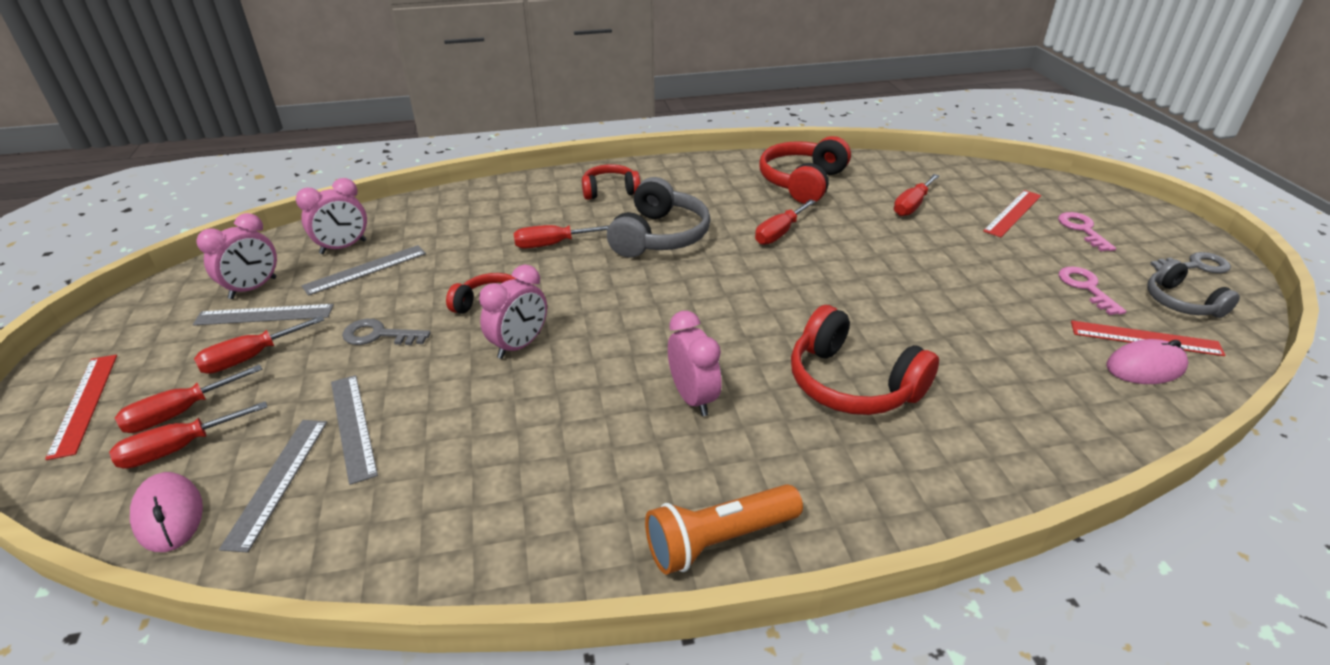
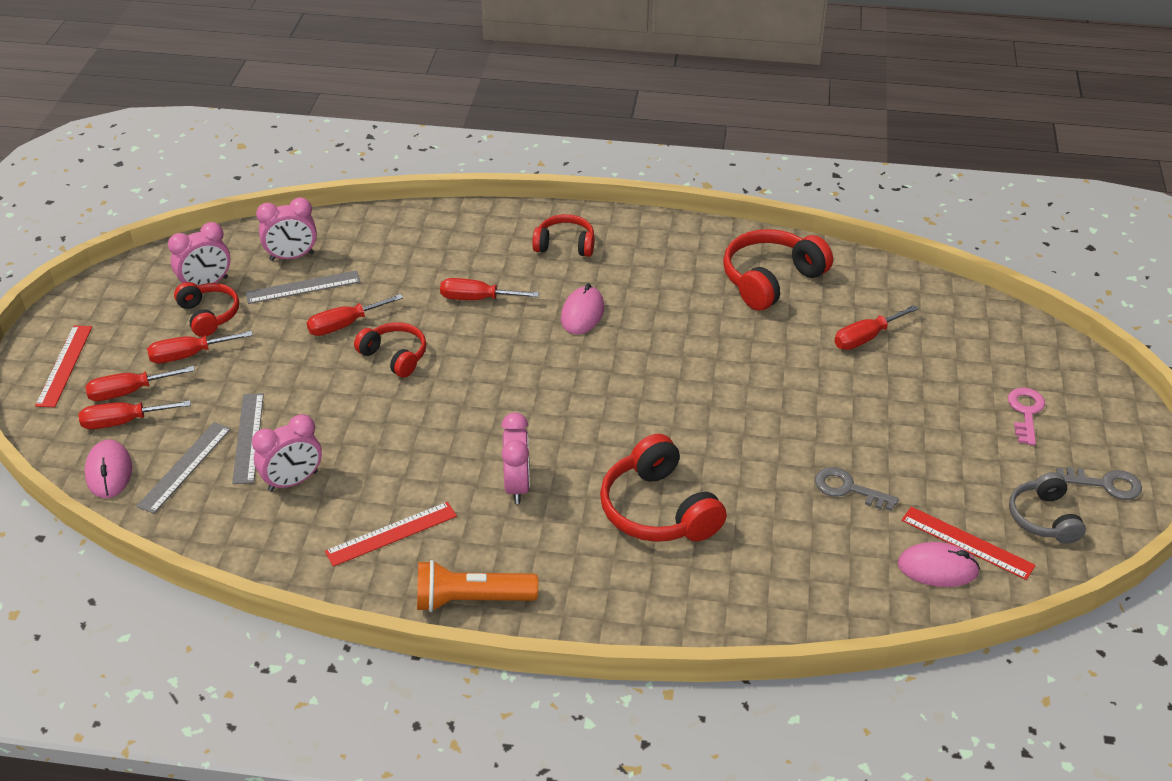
camera: 20 degrees right, 5 degrees up
grey ruler [193,304,334,325] -> red headphones [174,282,239,337]
grey key [342,319,430,345] -> grey key moved to [815,467,899,511]
pink clock [479,265,547,359] -> pink clock moved to [252,414,322,492]
grey headphones [607,177,710,258] -> pink mouse [561,283,605,334]
red screwdriver [755,199,816,245] -> red screwdriver moved to [307,294,403,336]
red ruler [983,190,1041,237] -> red ruler moved to [325,502,457,567]
pink key [1059,267,1126,315] -> none

